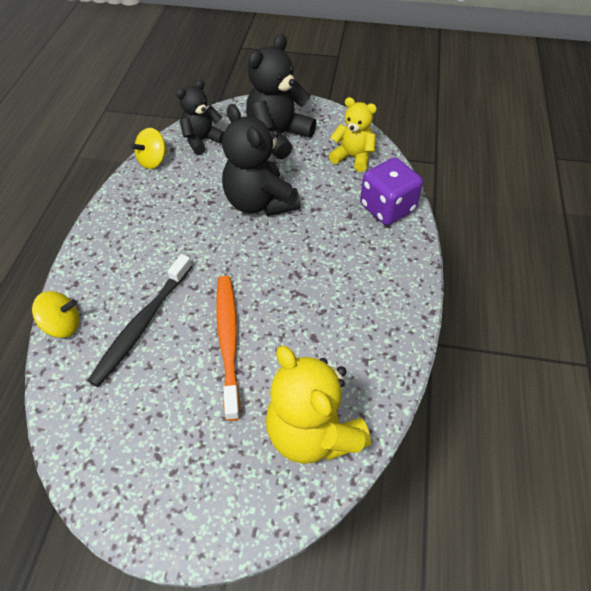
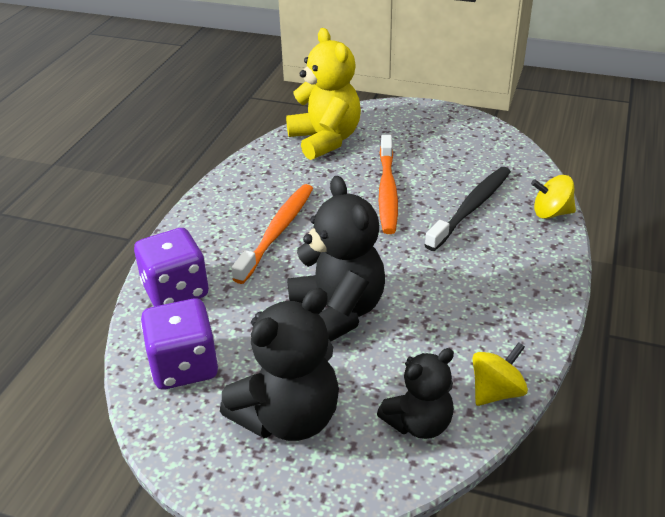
camera: 170 degrees left, 15 degrees down
yellow teddy bear [329,97,377,172] -> purple dice [141,298,218,389]
none -> orange toothbrush [232,184,313,284]

